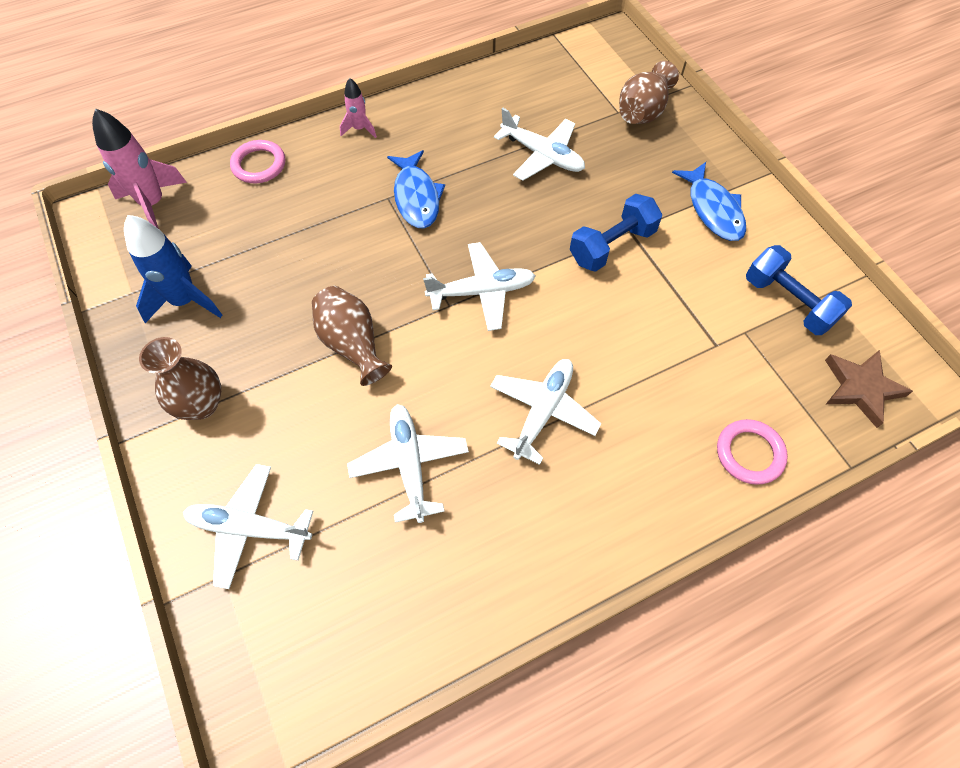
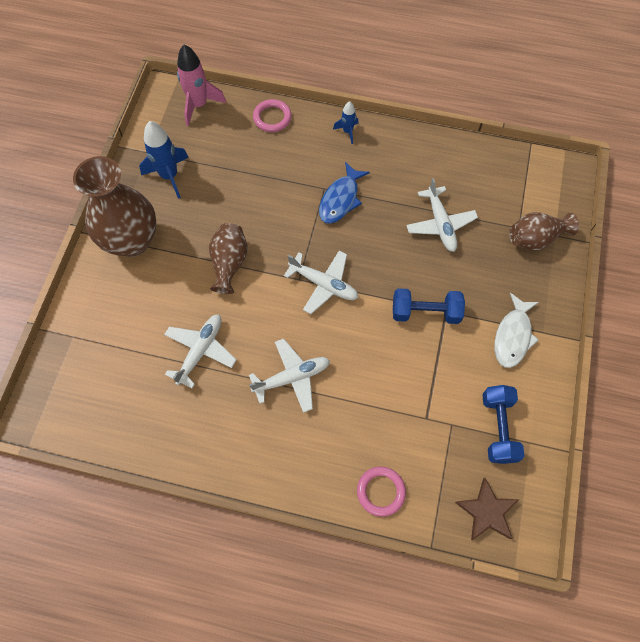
camera: 40 degrees right, 5 degrees up
brown vase [139,337,221,420] -> brown vase [73,156,157,257], size x1.75
white plane [183,464,313,589] -> none
pink rocket [340,78,377,138] -> blue rocket [333,101,359,144]
blue fish [672,162,746,241] -> white fish [495,293,539,368]

